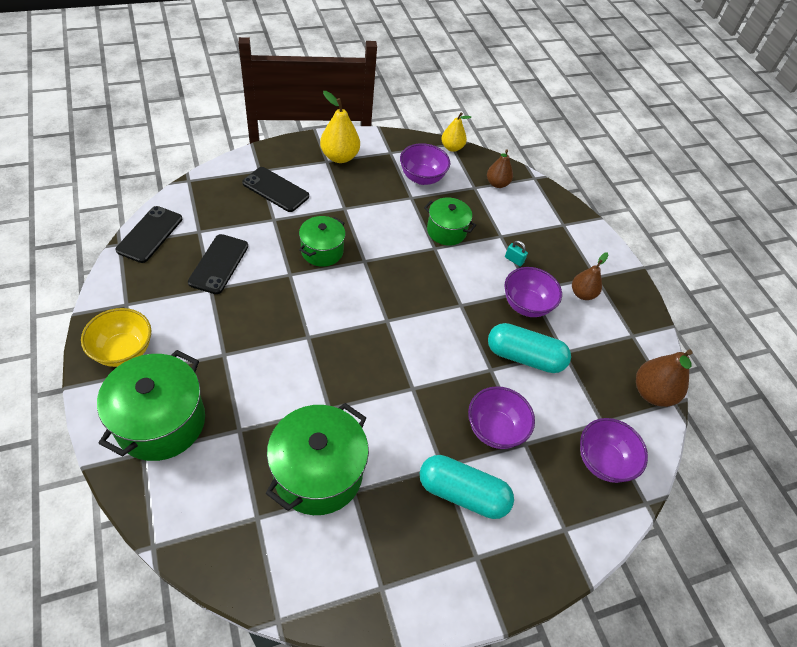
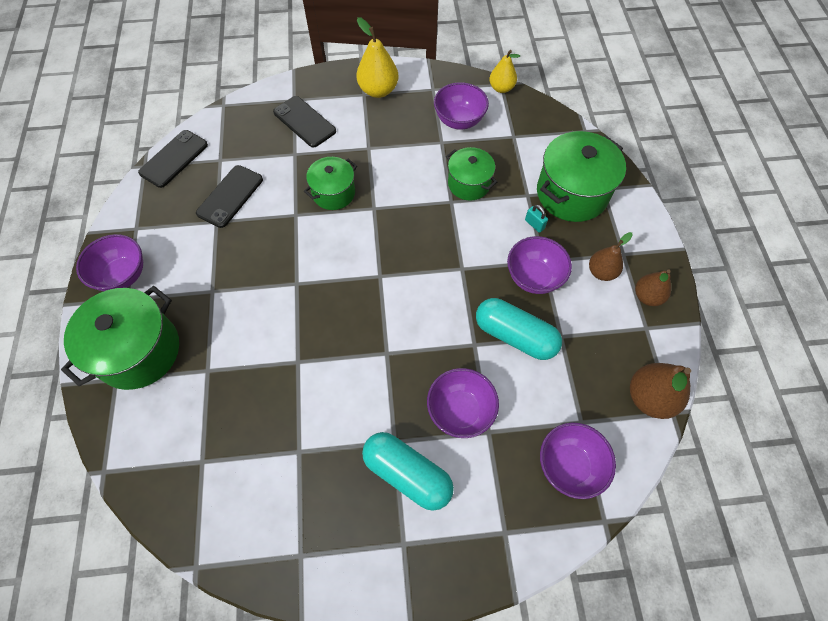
camera: 20 degrees right, 10 degrees up
yellow bowl [81,308,151,367] -> purple bowl [76,234,143,291]
green pot [265,403,369,515] -> green pot moved to [537,131,626,222]
brown pear [487,149,513,188] -> brown pear moved to [635,269,671,306]

